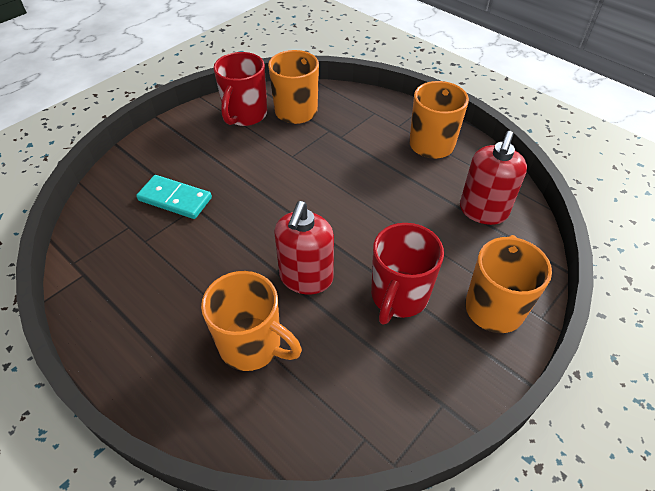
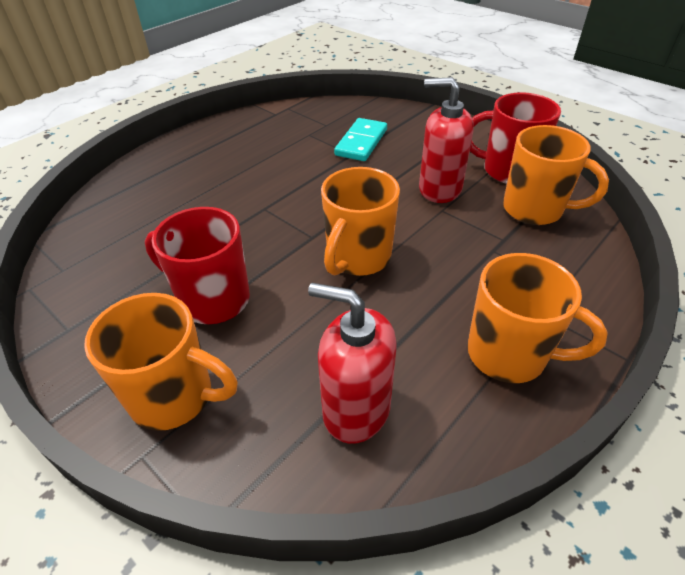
camera: 90 degrees right, 5 degrees down
orange mug [201,271,302,371] -> orange mug moved to [321,167,400,276]
red soap dispenser [274,201,334,294] -> red soap dispenser moved to [419,77,474,203]

